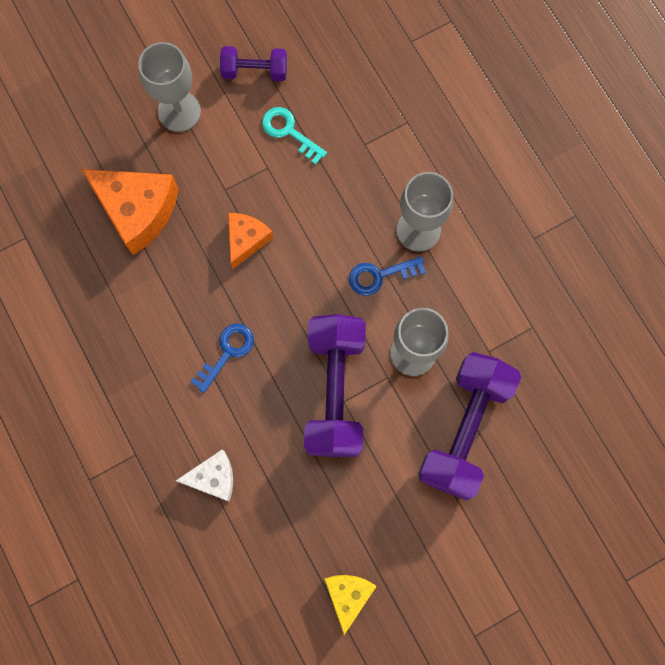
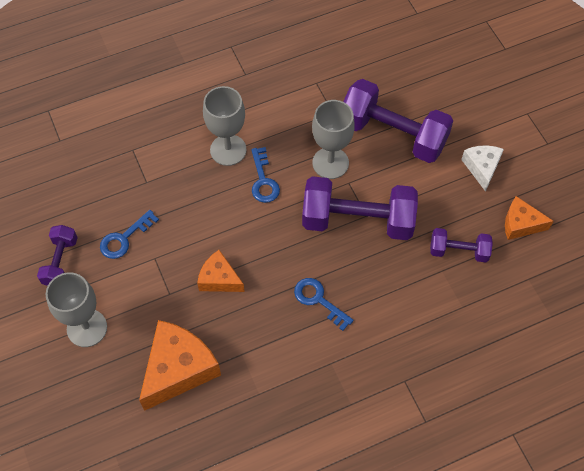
camera: 85 degrees left, 15 degrees down
white cheese [176,450,233,501] -> white cheese moved to [461,145,504,192]
turquoise key [262,107,327,165] -> blue key [100,210,159,259]
yellow cheese [324,575,377,635] -> orange cheese [505,196,554,240]
none -> purple dumbbell [430,228,493,262]

